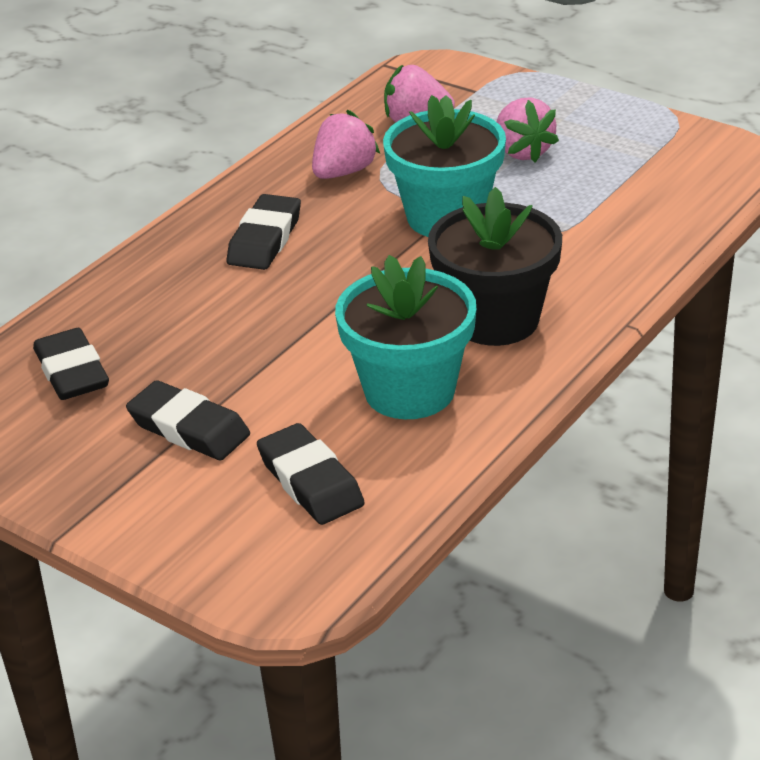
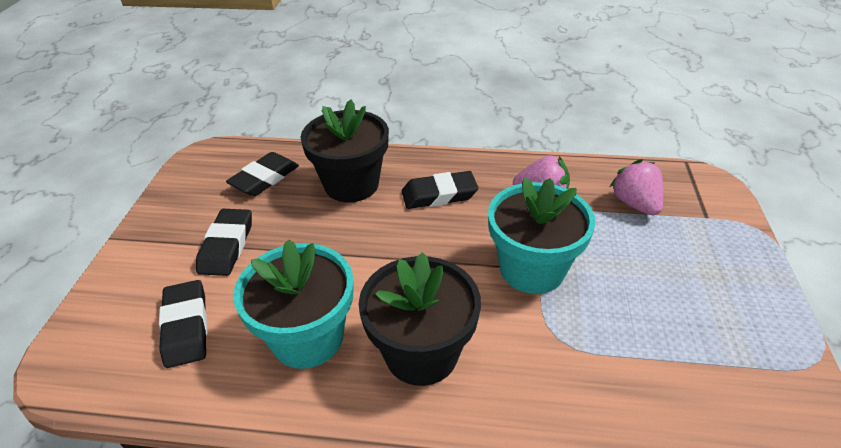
camera: 60 degrees right, 5 degrees up
black eraser [257,423,365,525] -> black eraser turned 45 degrees counterclockwise [159,280,207,368]
pink strawberry [497,97,559,162] -> none
none -> black flower pot [301,99,389,202]

